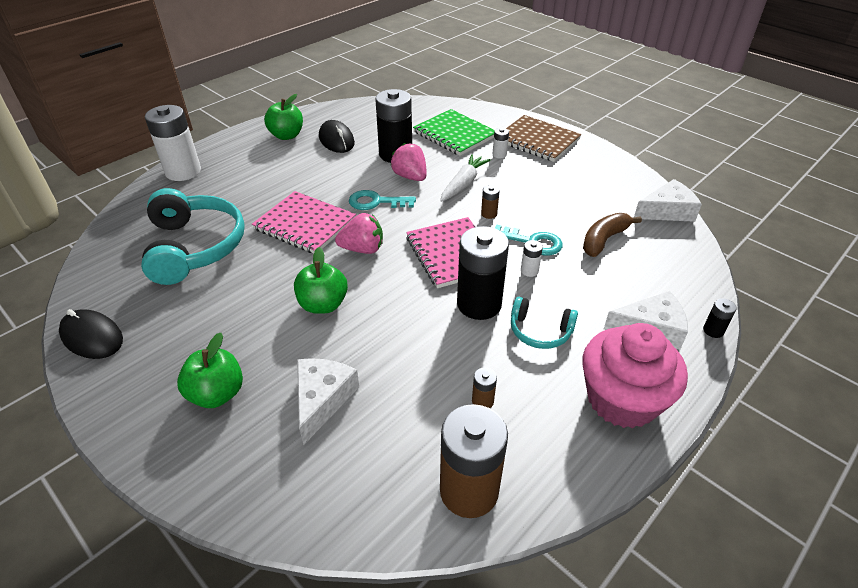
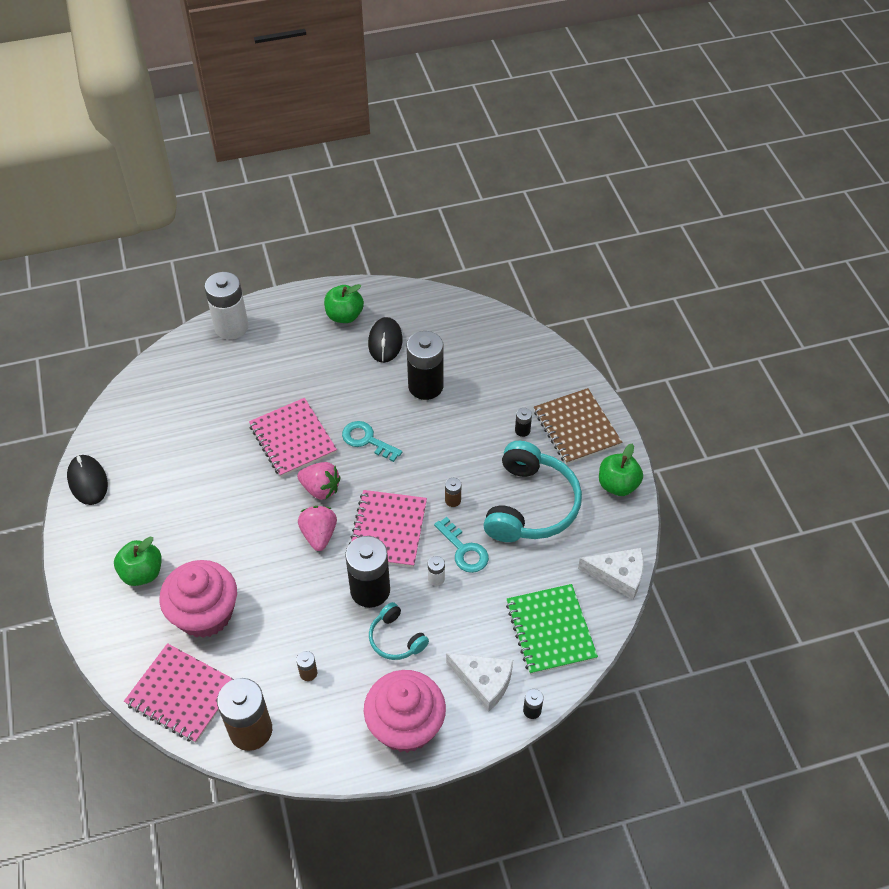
camera: 30 degrees right, 10 degrees up
turquoise headphones [141,188,245,285] -> turquoise headphones moved to [484,441,582,542]
green apple [294,247,348,314] -> green apple moved to [599,444,643,496]
white cheese [297,358,359,445] -> pink cupcake [159,560,237,638]
pink strawberry [391,143,427,181] -> pink strawberry moved to [298,506,337,551]
green notebook [413,109,495,156] -> green notebook moved to [506,584,598,675]
white carrot [440,154,491,202] -> none
white battery [493,128,509,158] -> black battery [515,408,532,437]
brown banana [583,213,642,257] -> none
none -> pink notebook [124,643,234,743]

